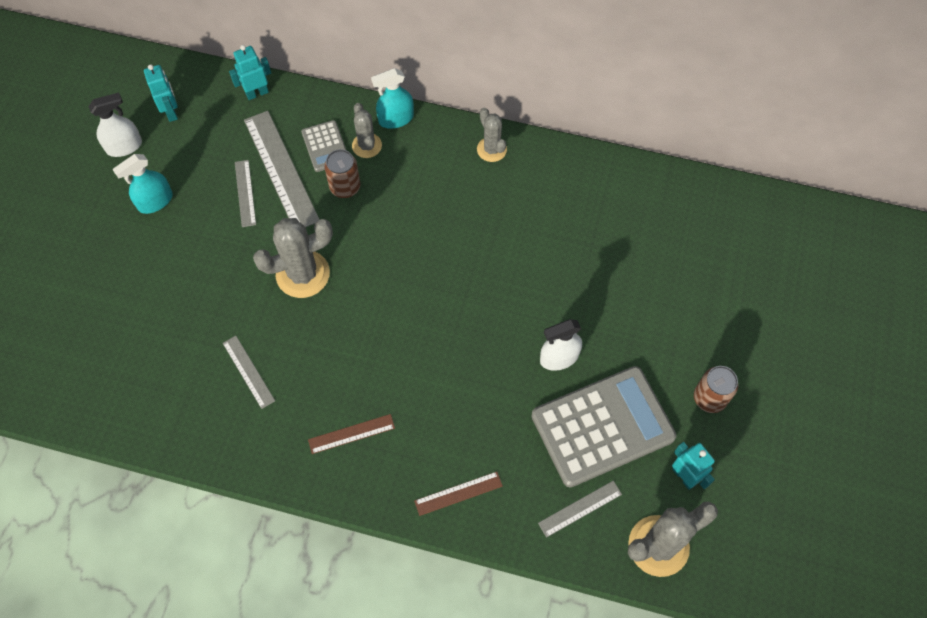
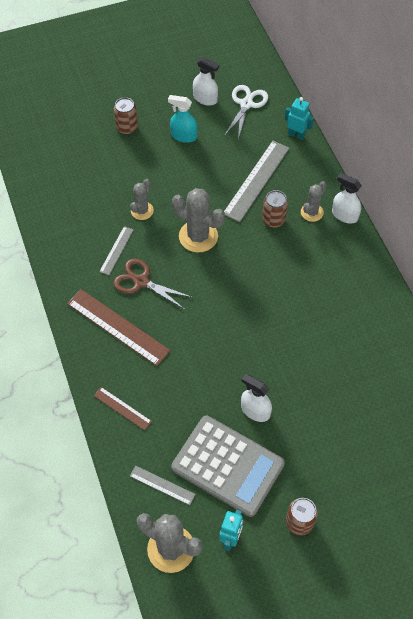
camera: 55 degrees right, 5 degrees down
turquoise robot [144,64,178,122] -> white scissors [224,85,268,139]
grey ruler [235,160,256,227] -> none
grey calculator [301,120,347,172] -> none
brown ruler [308,414,395,454] -> brown ruler [67,289,171,366], size x1.89
turquoise spray bottle [371,68,414,129] -> white spray bottle [332,173,362,224]
grey cactus [477,108,507,162] -> grey cactus moved to [130,179,154,220]
none -> brown scissors [113,258,193,309]
none -> brown can [114,97,138,135]

